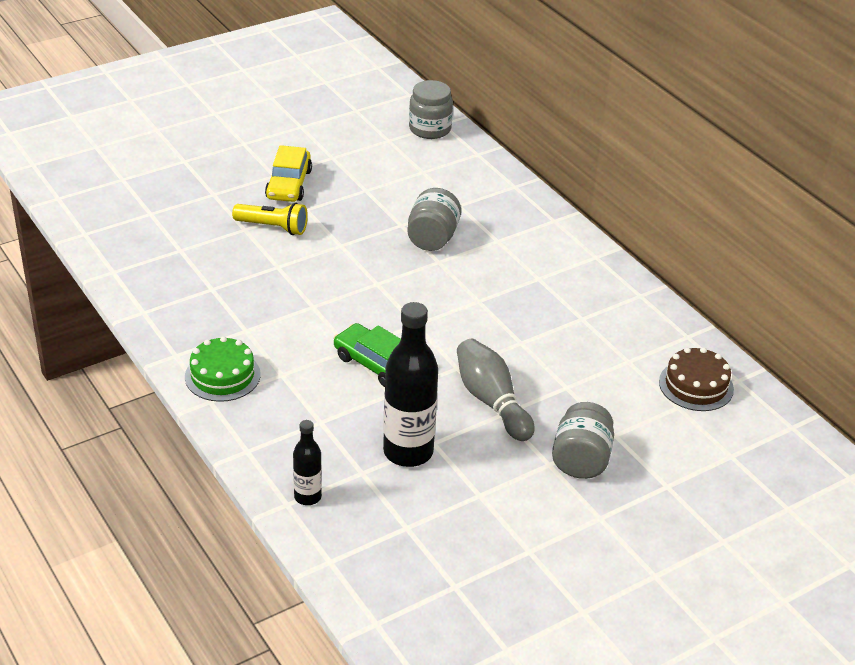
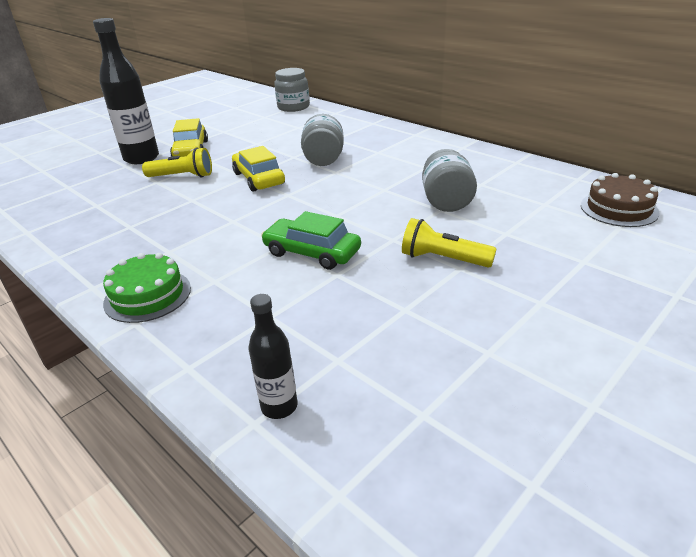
camera: 10 degrees left, 5 degrees down
black bottle [383,302,438,467] -> black bottle moved to [93,18,159,164]
grey bowling pin [457,339,535,441] -> yellow flashlight [402,218,496,268]
grey jar [552,402,614,479] -> grey jar moved to [422,149,477,212]
none -> yellow car [232,146,285,192]

